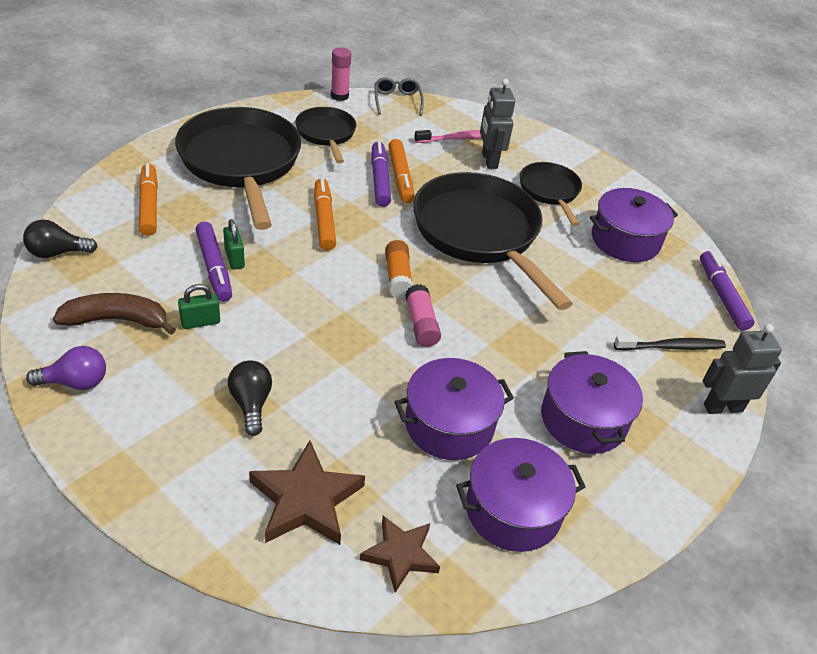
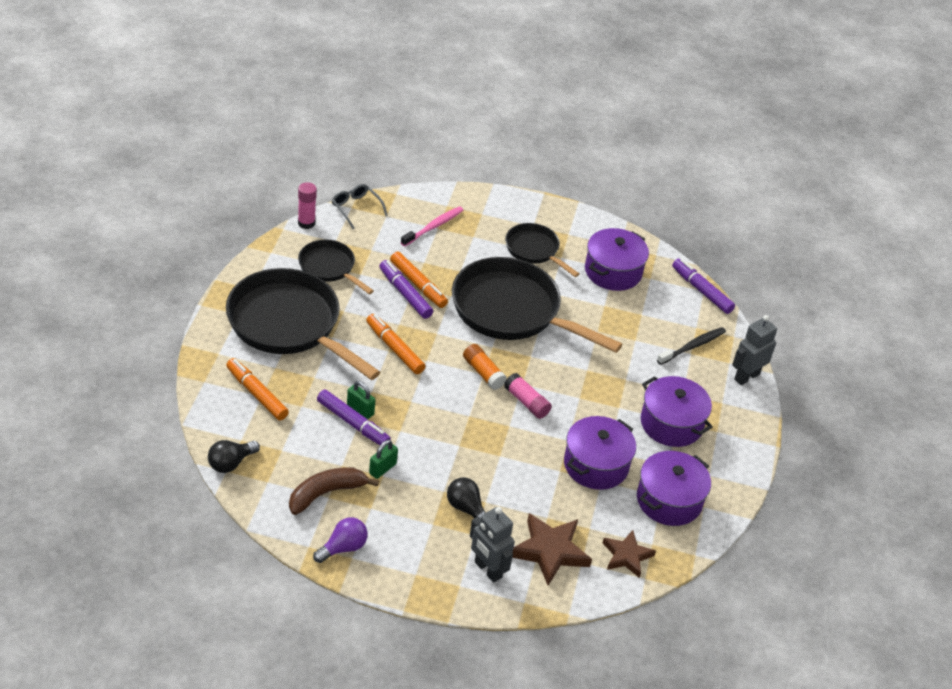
camera: 30 degrees left, 0 degrees up
grey robot [480,79,515,169] -> grey robot moved to [470,507,515,583]

